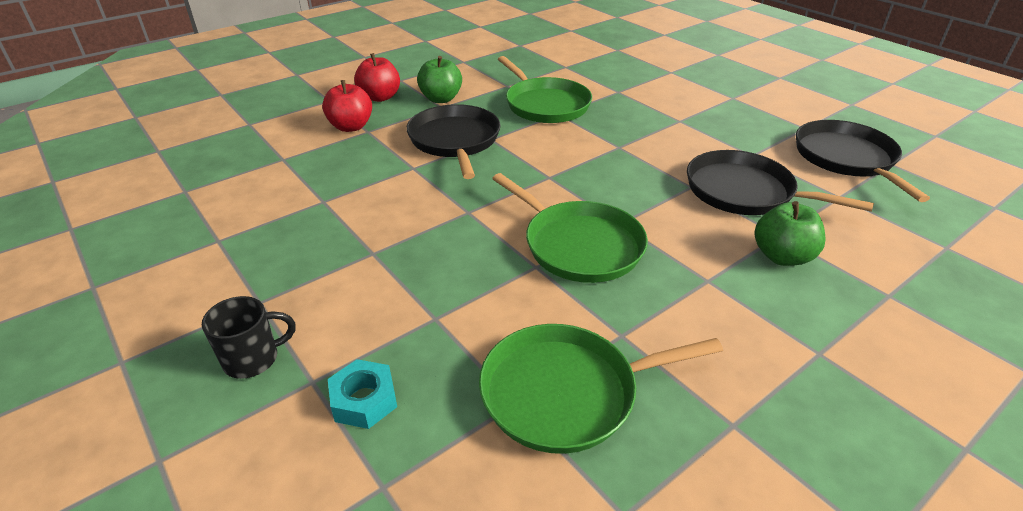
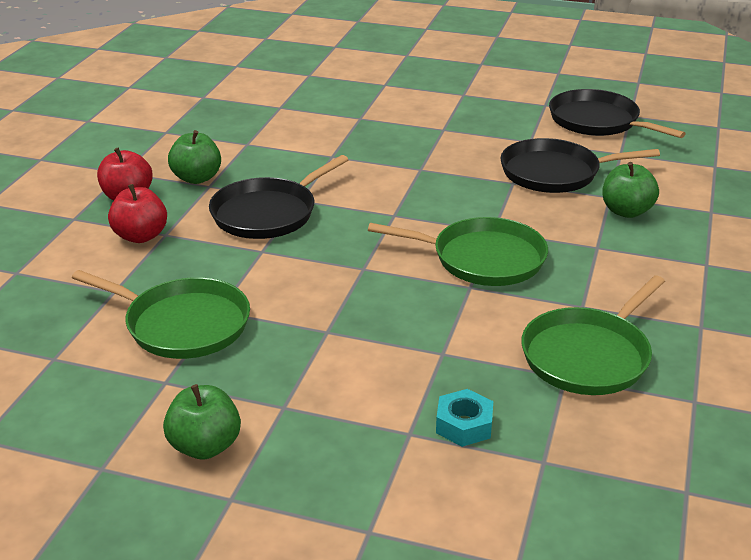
camera: 35 degrees left, 5 degrees down
black mug [202,296,296,379] -> none
black pan [406,104,501,179] -> black pan turned 90 degrees counterclockwise [209,155,349,239]
green pan [498,56,592,123] -> green pan moved to [72,270,250,359]
none -> green apple [163,384,241,459]

